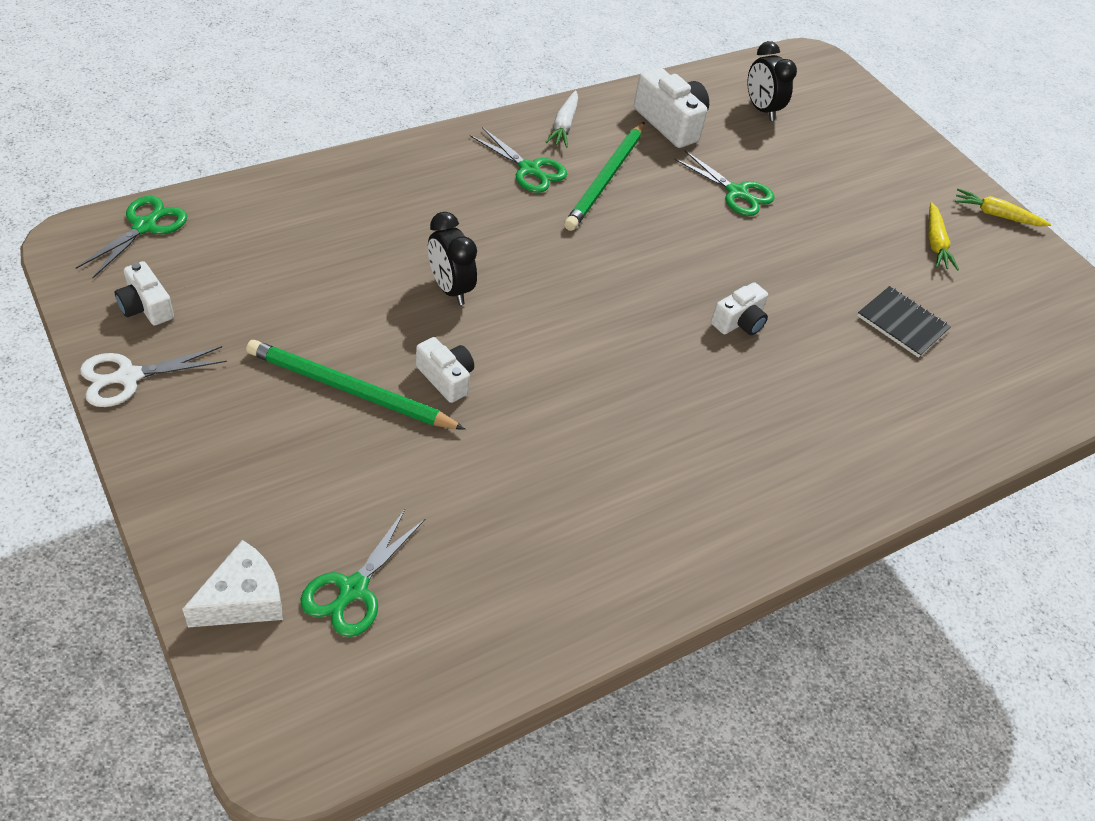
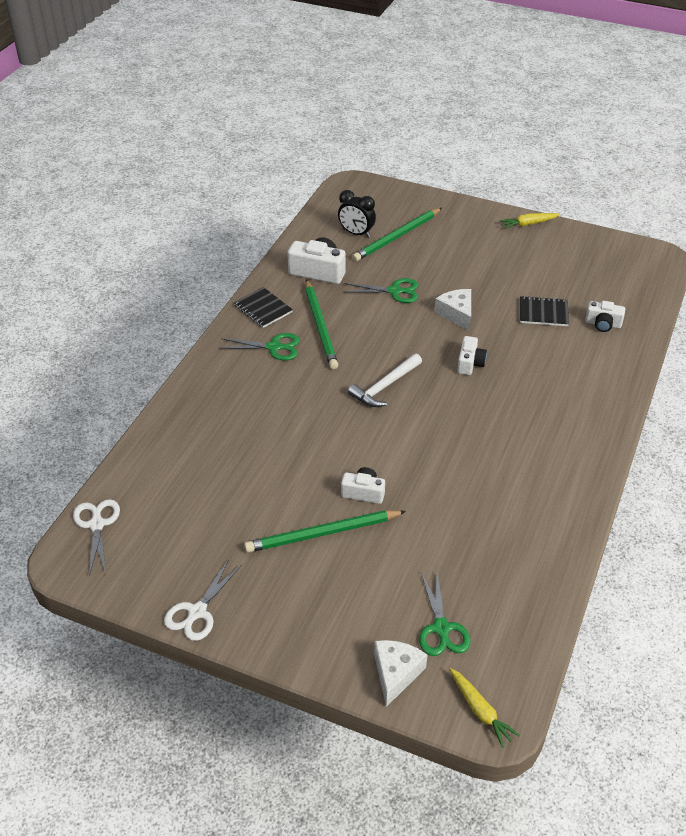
camera: 30 degrees left, 5 degrees down
green scissors [76,196,187,278] -> white scissors [73,499,120,576]
white camera [115,261,174,325] -> white camera moved to [585,301,625,332]
black clock [428,212,477,305] -> none
white carrot [546,90,578,148] -> black notebook [234,287,293,328]
yellow carrot [928,202,959,271] -> yellow carrot moved to [449,668,520,748]
none -> white hammer [348,353,422,407]
none -> green pencil [352,208,442,261]
none -> white cheese [434,289,471,331]

